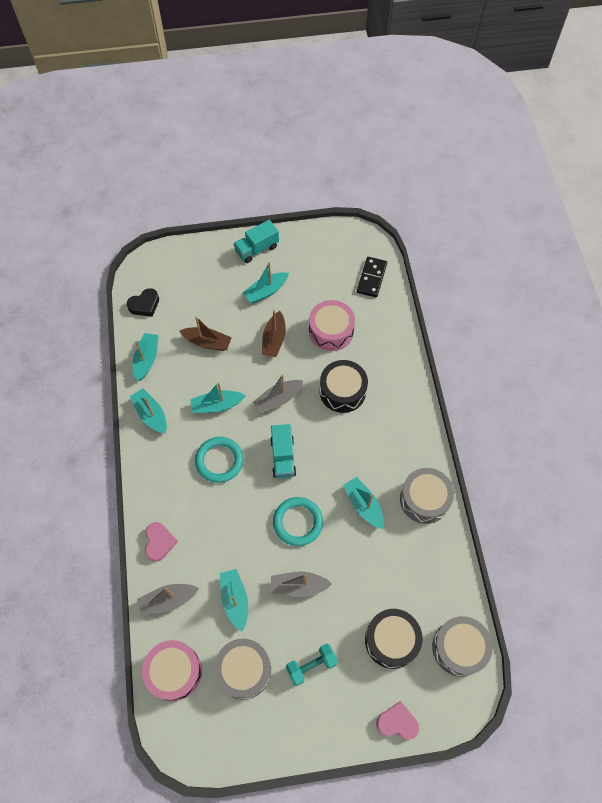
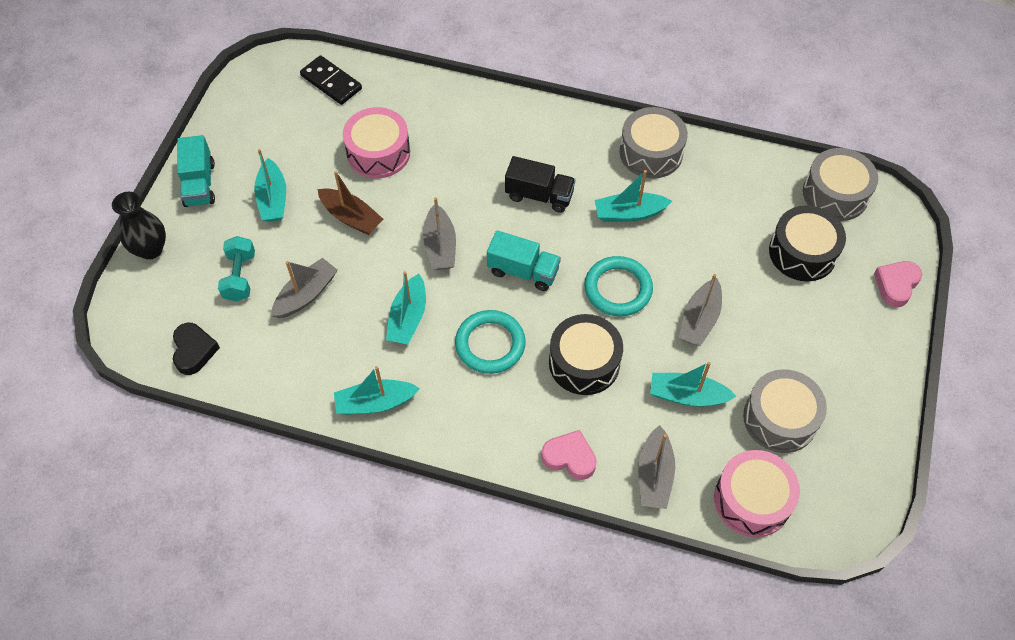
camera: 65 degrees left, 5 degrees down
turquoise boat [133,333,159,381] -> none
brown boat [179,316,232,351] -> grey boat [271,258,338,318]
turquoise dumbbell [286,643,338,686] -> turquoise dumbbell moved to [218,236,255,302]
black drum [320,360,368,413] -> black drum moved to [549,314,623,395]
none -> black vase [112,192,166,260]
none -> black truck [505,156,576,213]

